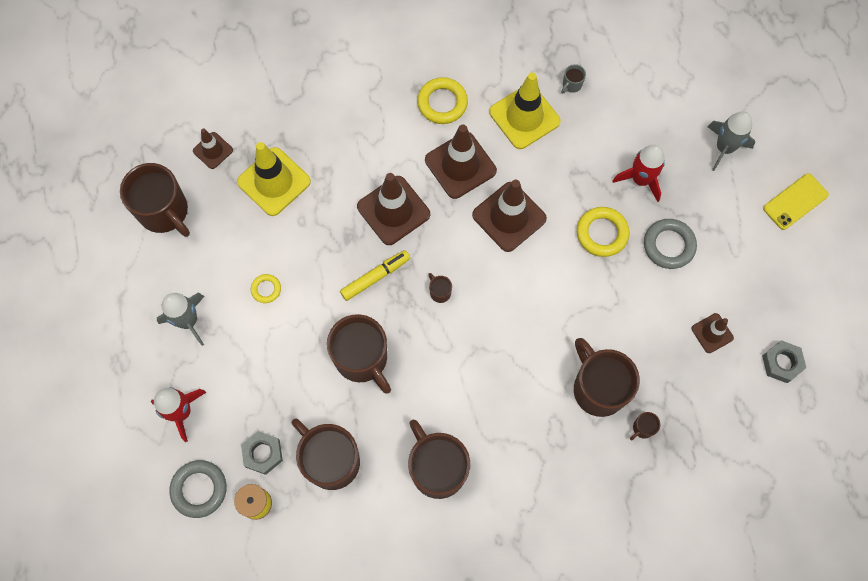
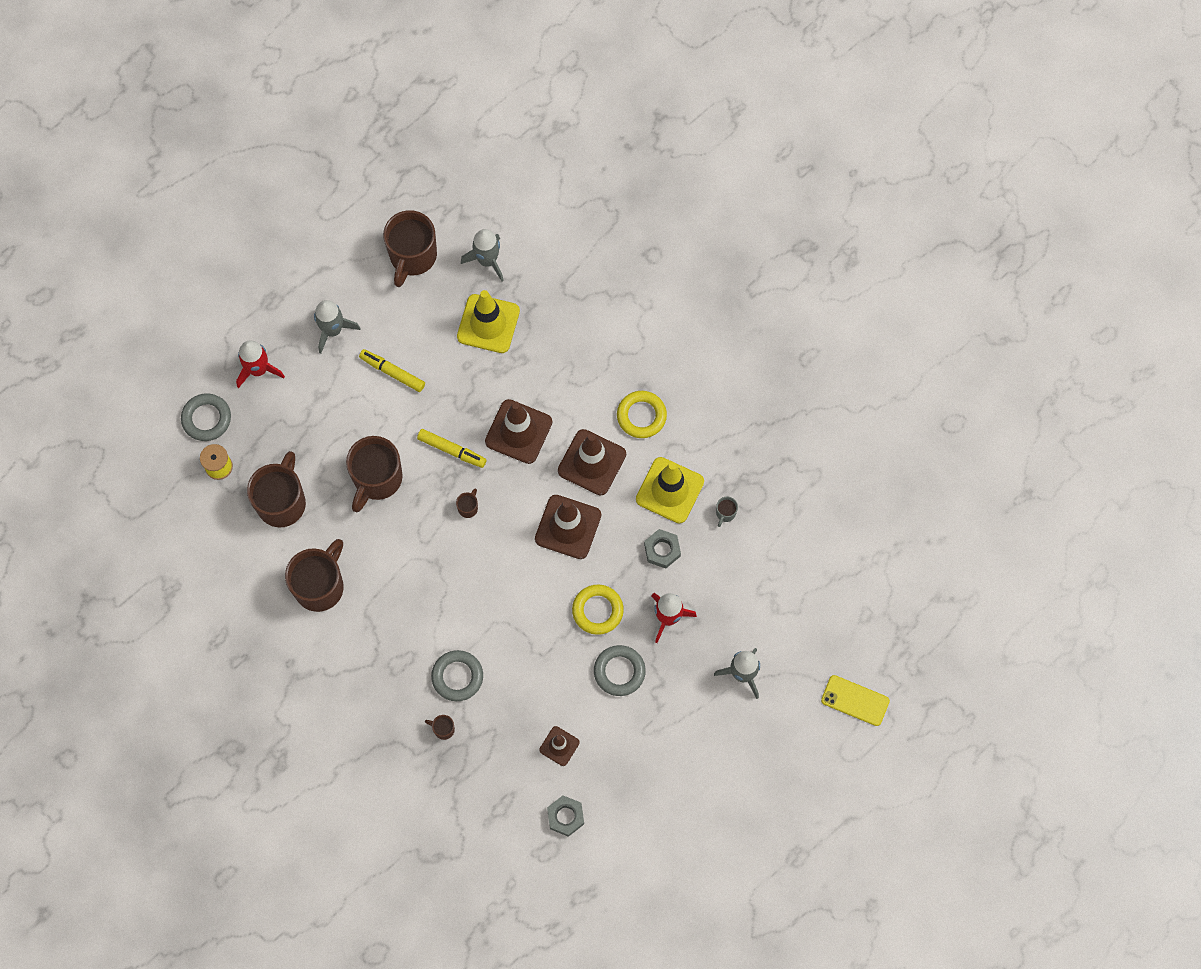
camera: 60 degrees right, 0 degrees up
brown traffic cone [193,128,233,169] -> grey rocket [461,229,504,281]
grey nut [241,431,283,475] -> grey nut moved to [644,529,681,568]
yellow ring [251,274,281,303] -> yellow marker [359,349,425,392]
grey mug [561,64,586,94] -> grey mug turned 75 degrees counterclockwise [716,497,738,527]
brown mug [574,338,640,417] -> grey ring [431,650,483,701]
yellow phone [763,173,829,230] -> yellow phone moved to [821,675,890,726]

